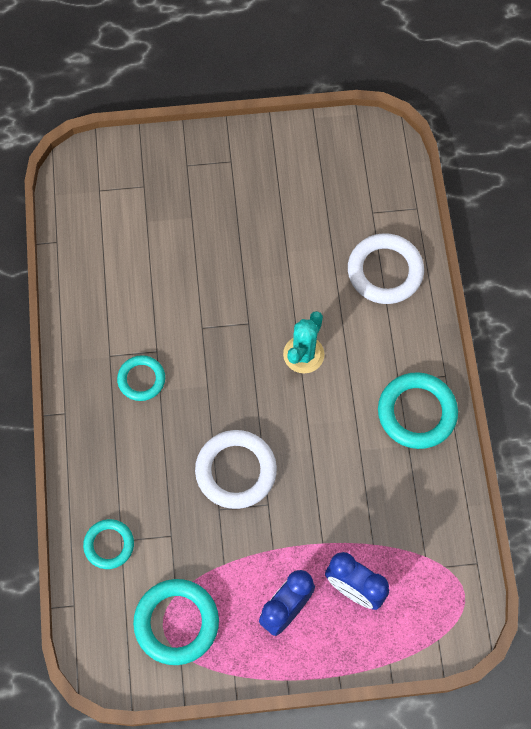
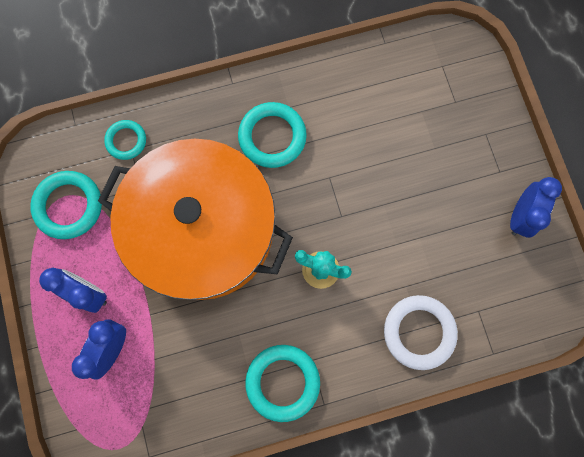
camera: 80 degrees right, 10 degrees up
turquoise ring [117,355,165,401] -> turquoise ring [238,102,307,168], size x1.64
white ring [195,430,277,509] -> orange pot [98,139,293,300]
none -> blue clock [510,177,562,238]

